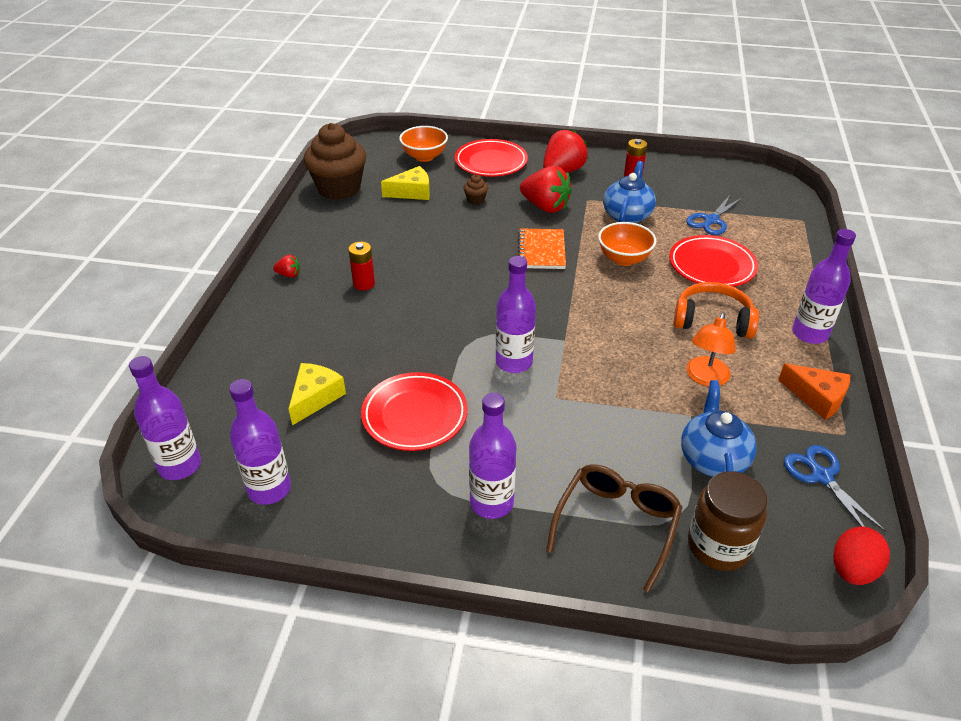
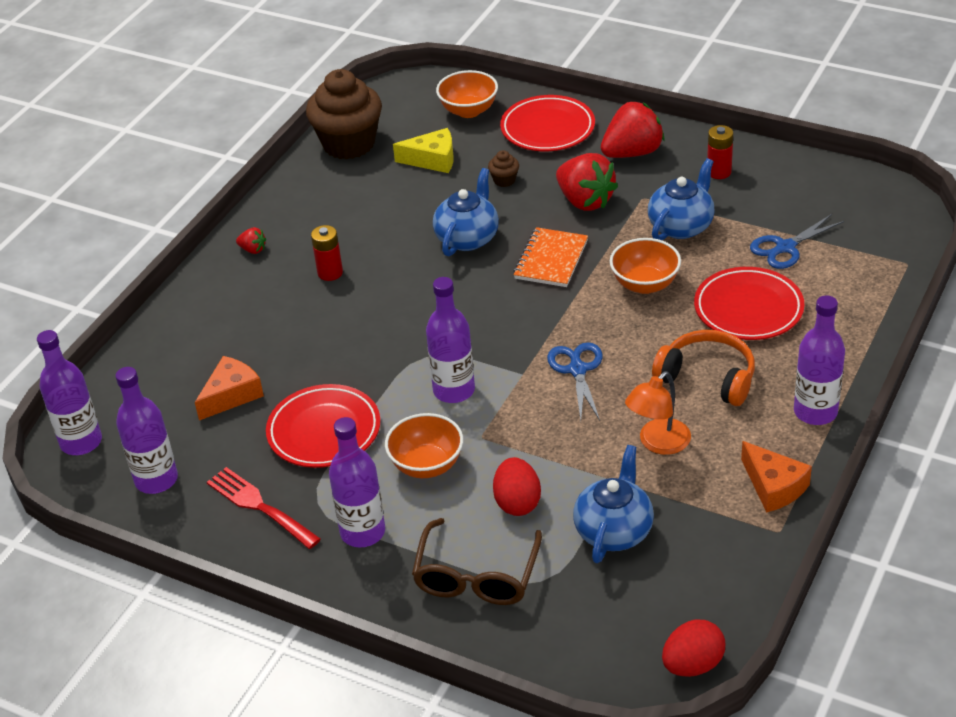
camera: 20 degrees right, 0 degrees up
yellow cheese [289,363,346,425] -> orange cheese [195,356,264,420]
brown glasses [546,464,682,592] -> brown glasses turned 150 degrees clockwise [412,518,542,605]
brown jar [688,471,767,571] -> none
blue scissors [784,445,886,532] -> blue scissors moved to [547,342,603,421]
none -> red fork [207,467,321,549]
none -> orange bowl [385,413,463,478]
none -> blue teapot [433,168,499,256]
none -> red egg [493,457,541,516]

